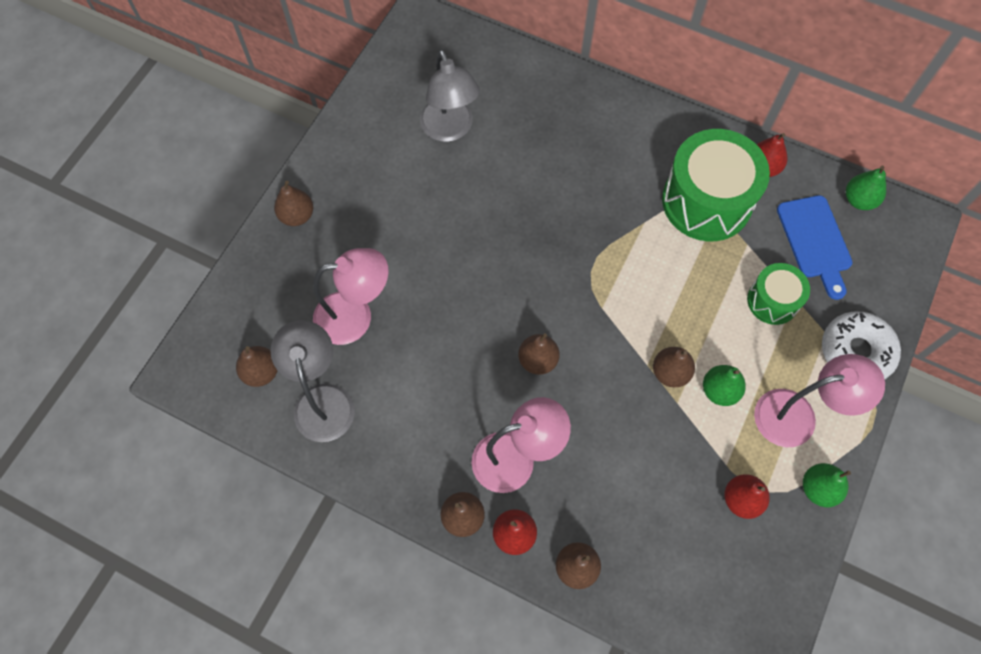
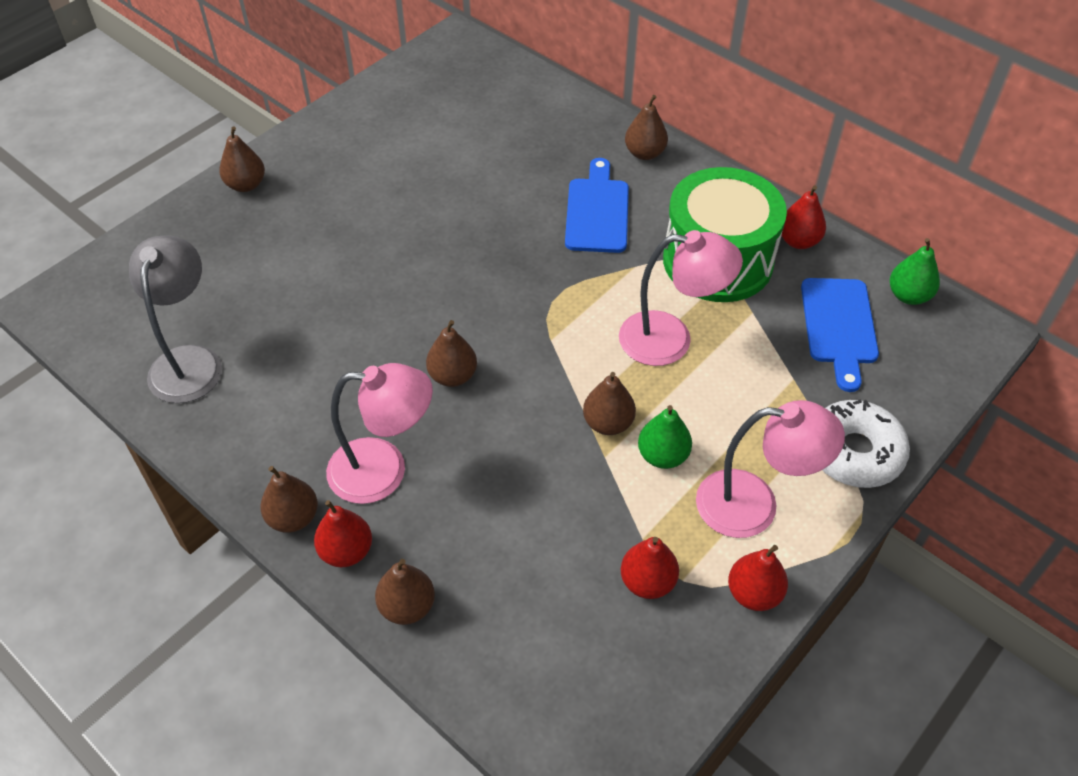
camera: 15 degrees right, 15 degrees down
brown pear [236,346,278,387] -> brown pear moved to [625,95,668,160]
pink lamp [313,248,389,345] -> pink lamp moved to [619,230,743,366]
grey lamp [420,49,480,142] -> none
green drum [747,263,810,325] -> none
green pear [803,463,851,507] -> red pear [728,545,788,611]
none -> blue cutting board [565,158,629,253]

